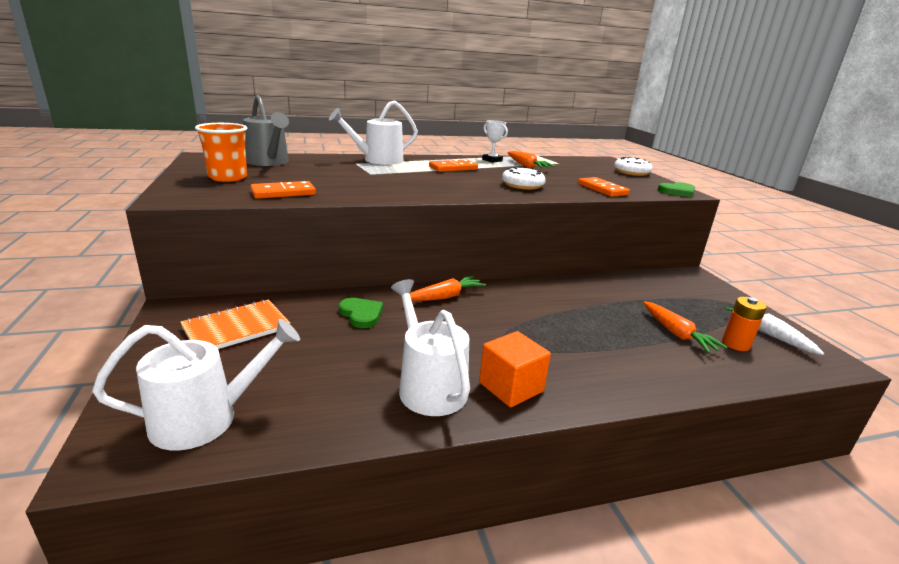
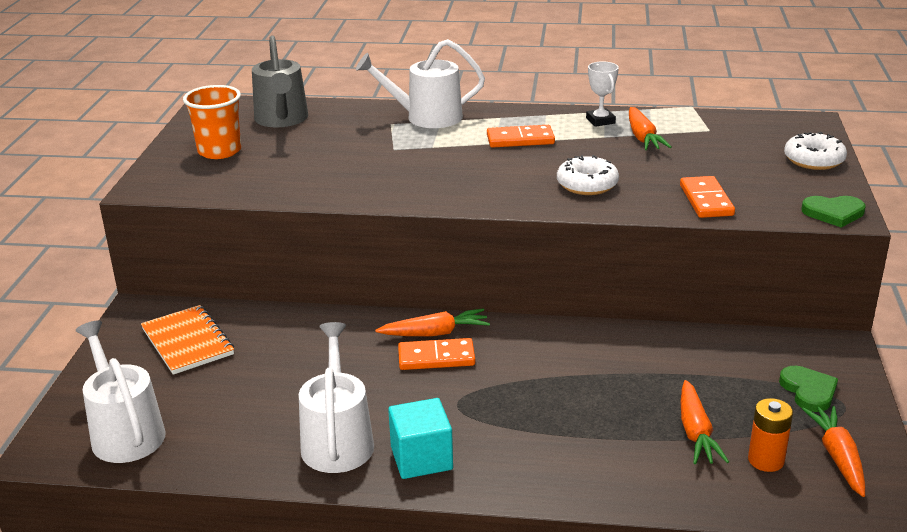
camera: 25 degrees right, 5 degrees up
white watering can [92,319,300,450] -> white watering can turned 120 degrees counterclockwise [75,320,166,463]
orange notebook [180,299,291,349] -> orange notebook turned 75 degrees clockwise [141,305,234,375]
orange domino [250,181,316,199] -> orange domino moved to [398,338,475,370]
green heart [339,298,383,328] -> green heart moved to [779,366,838,412]
orange cube [479,331,551,408] -> turquoise cube [388,398,453,479]
white carrot [726,306,824,355] -> orange carrot [802,406,865,497]

